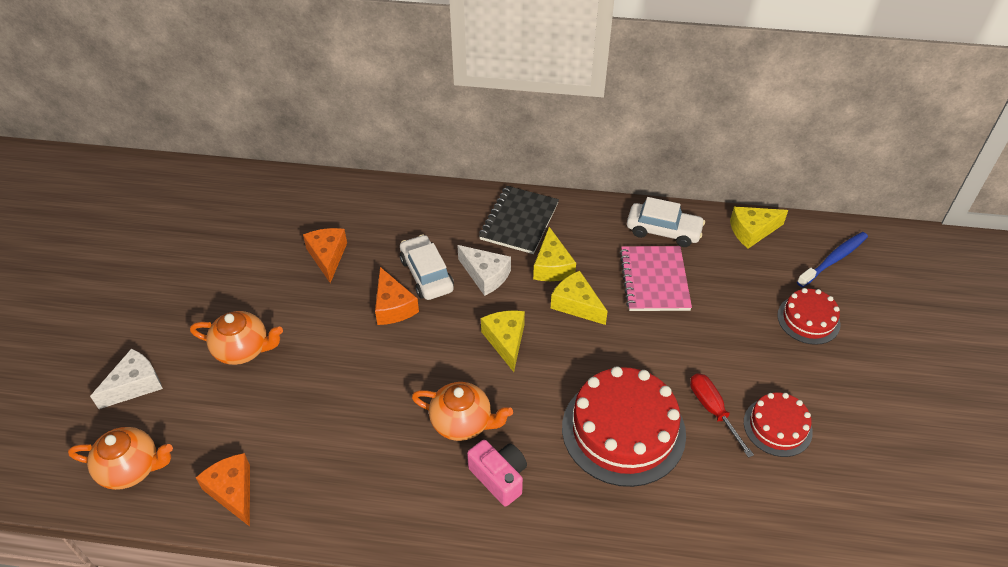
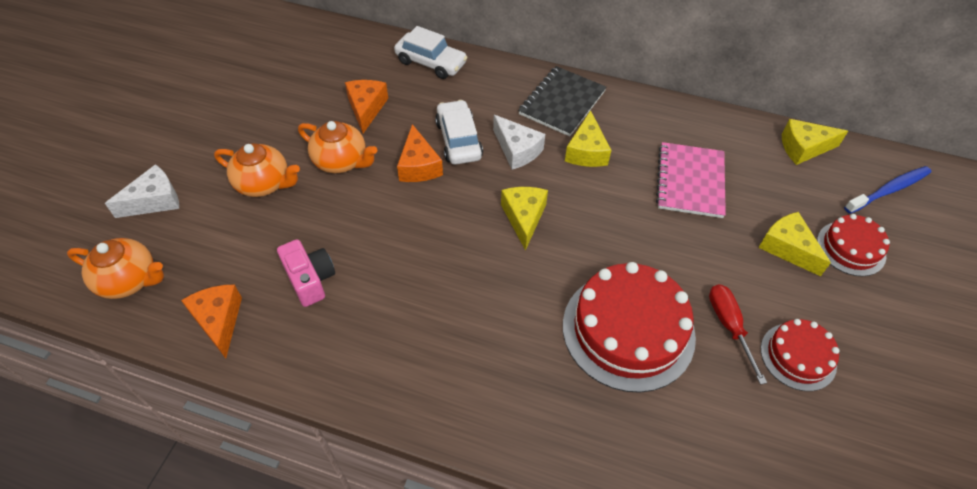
camera: 10 degrees right, 5 degrees up
orange teapot [412,382,513,441] -> orange teapot moved to [298,121,377,173]
pink camera [467,440,527,506] -> pink camera moved to [277,240,335,307]
yellow cheese [551,271,608,325] -> yellow cheese moved to [758,212,831,276]
white car [627,197,705,247] -> white car moved to [394,26,468,79]

